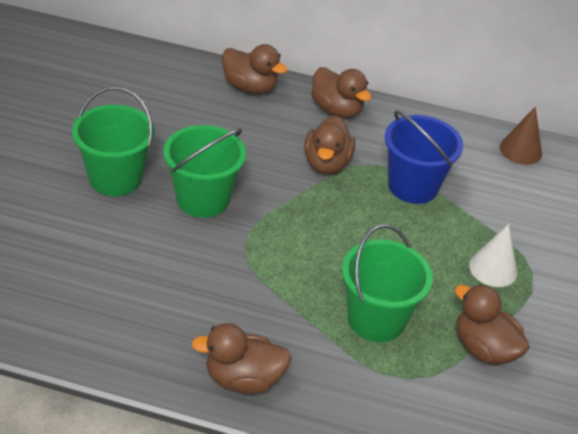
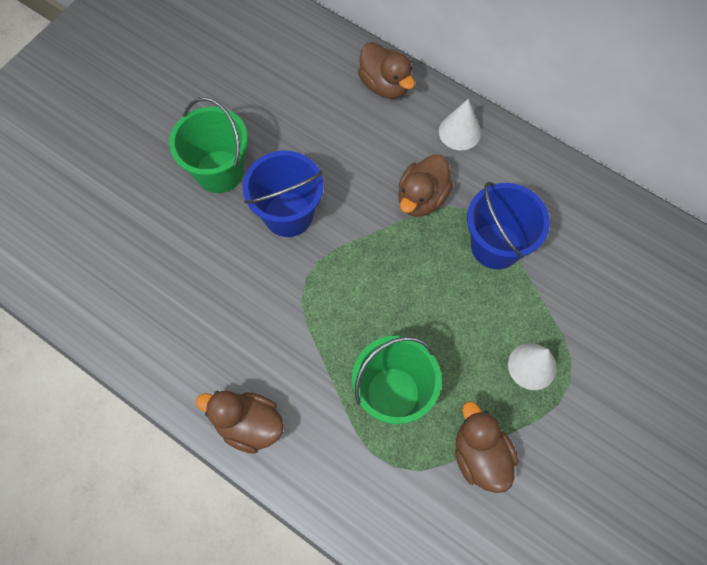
camera: 25 degrees right, 25 degrees up
green bucket [164,125,246,218] -> blue bucket [243,150,324,237]
brown duck [311,67,372,118] -> white cone [439,99,481,150]
brown cone [500,107,542,165] -> none

